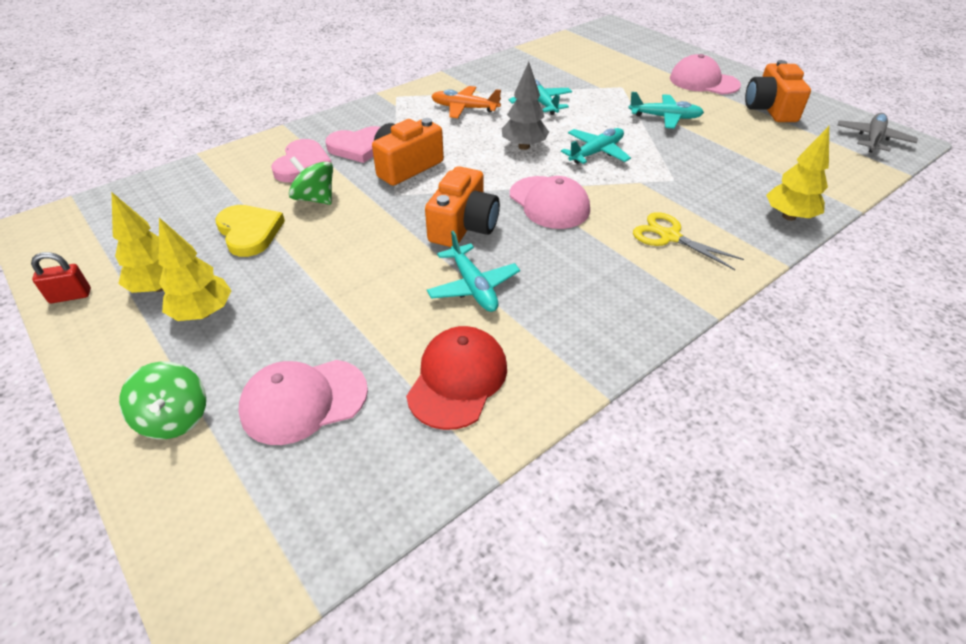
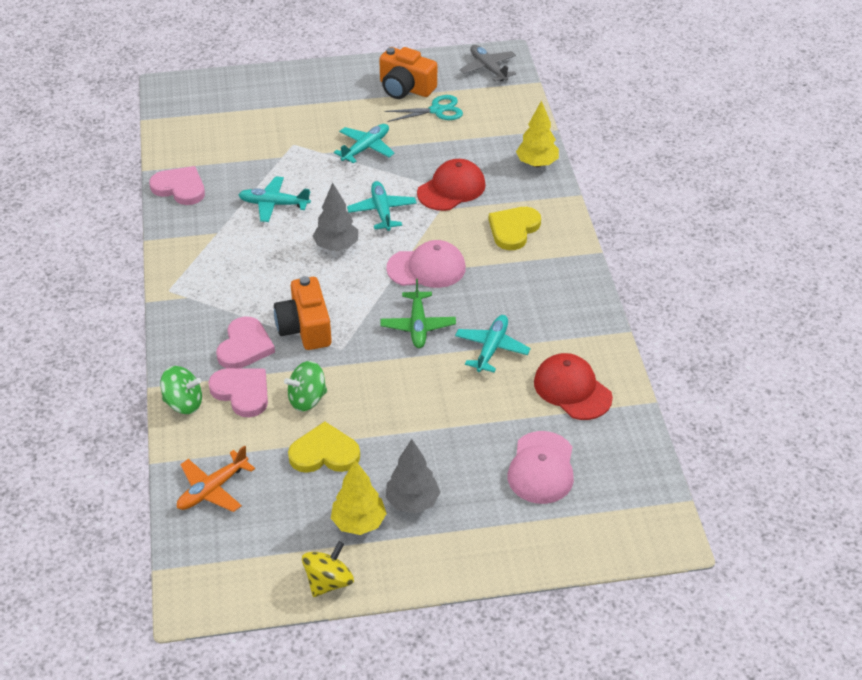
camera: 60 degrees left, 0 degrees up
red padlock [31,252,91,303] -> yellow spinning top [302,541,354,597]
green spinning top [119,361,206,439] -> green spinning top moved to [160,366,202,414]
yellow tree [159,218,232,321] -> grey tree [386,439,440,513]
orange camera [425,166,500,247] -> green plane [380,279,456,348]
turquoise plane [427,231,520,312] -> turquoise plane turned 75 degrees counterclockwise [455,315,531,372]
orange plane [431,86,501,118] -> orange plane moved to [177,445,255,512]
yellow scissors [633,212,744,270] -> yellow heart [488,207,541,250]
pink cap [670,54,741,94] -> none
none -> pink heart [149,166,205,205]
none -> turquoise scissors [384,95,463,122]
none -> red cap [417,159,486,211]

